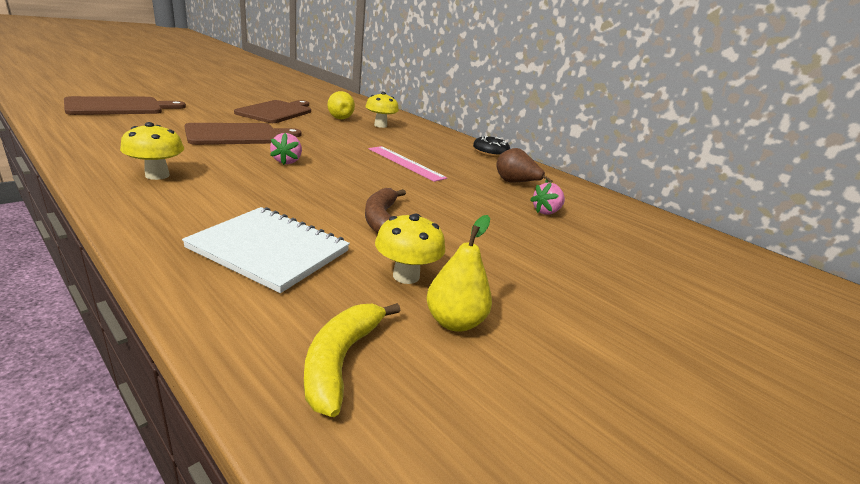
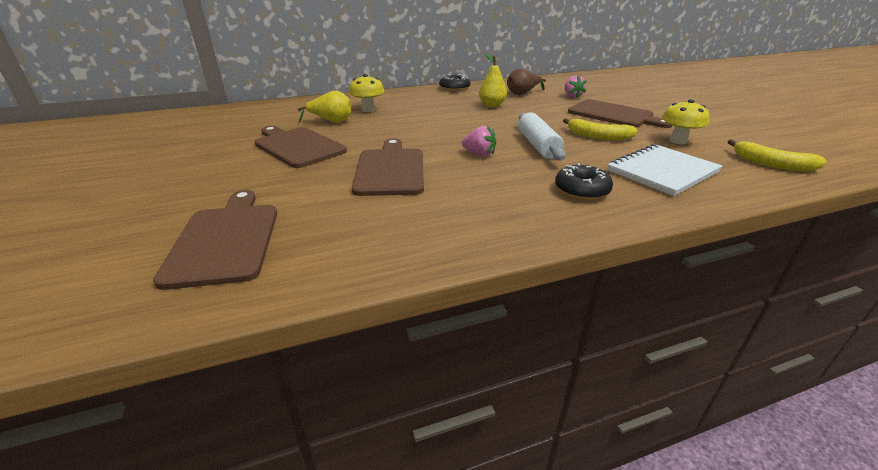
camera: 60 degrees left, 5 degrees up
yellow mushroom [120,122,184,180] -> none
brown banana [365,188,406,233] -> yellow banana [563,118,638,141]
pink ruler [369,146,447,182] -> none
yellow pear [426,215,492,332] -> yellow pear moved to [479,54,507,107]
none -> white rolling pin [518,112,565,161]
none -> black donut [555,163,613,200]
none -> brown cutting board [568,99,672,128]

